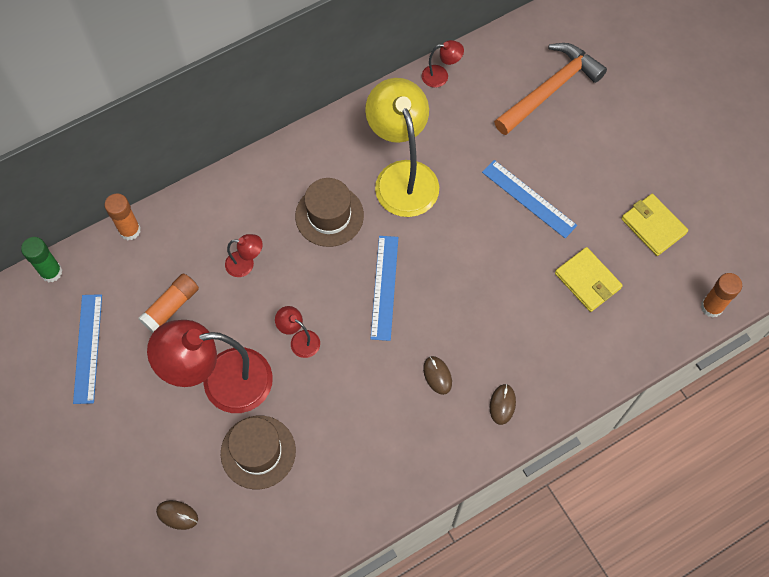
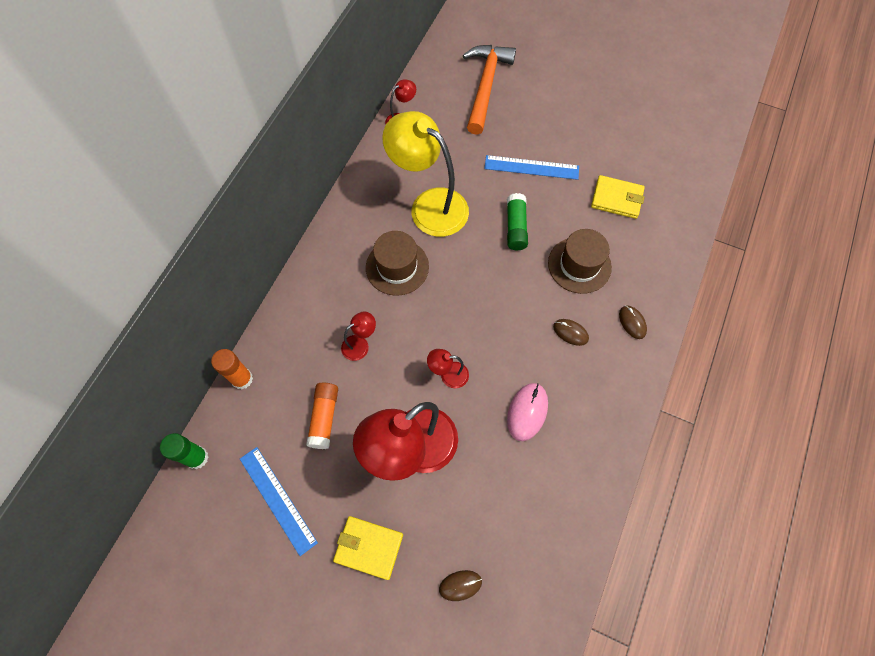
camera: 35 degrees left, 0 degrees up
brown hat [221,416,296,489] -> brown hat moved to [548,229,612,294]
blue ruler [370,236,398,341] -> none
yellow wallet [621,194,688,256] -> yellow wallet moved to [333,516,403,580]
orange glue stick [701,273,742,318] -> none
none -> green glue stick [507,193,528,250]
none -> pink mouse [507,383,548,441]

